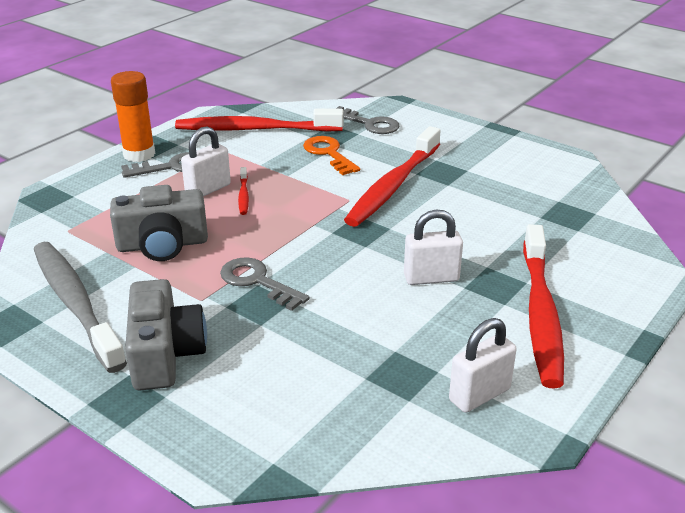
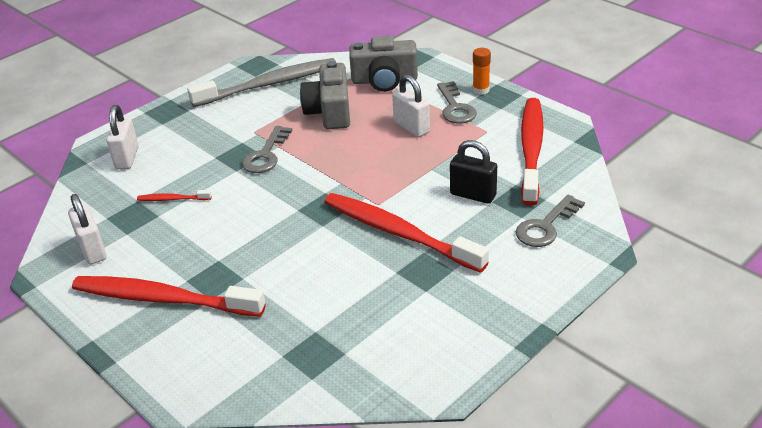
camera: 100 degrees right, 5 degrees up
orange glue stick [111,71,155,162] -> orange glue stick [473,48,491,95], size x0.60
grey camera [125,279,207,390] -> grey camera moved to [349,36,418,92]
grey key [220,257,309,311] -> grey key turned 150 degrees clockwise [242,126,293,173]
red toothbrush [238,167,249,215] -> red toothbrush moved to [137,190,212,201]
orange key [303,136,360,175] -> black padlock [450,140,497,204]
white padlock [404,209,463,285] -> white padlock moved to [107,105,139,169]

